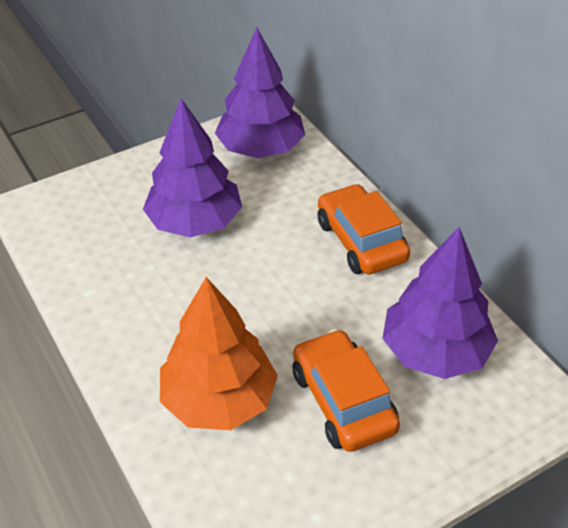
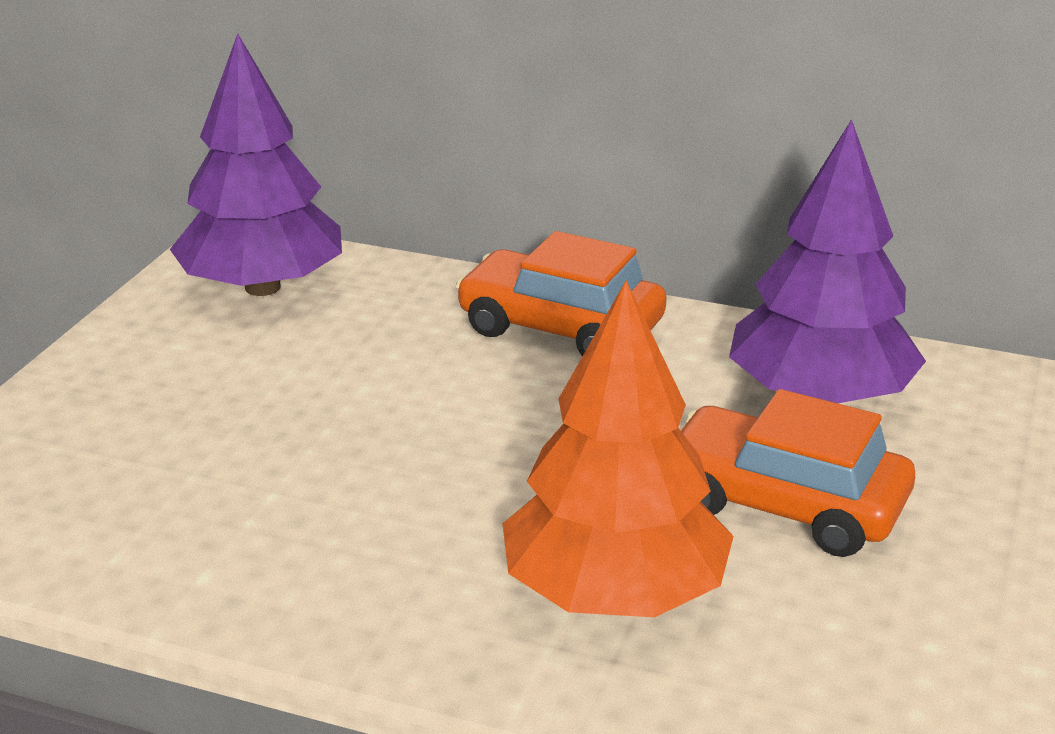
camera: 40 degrees left, 15 degrees down
purple tree [143,99,242,237] -> none

